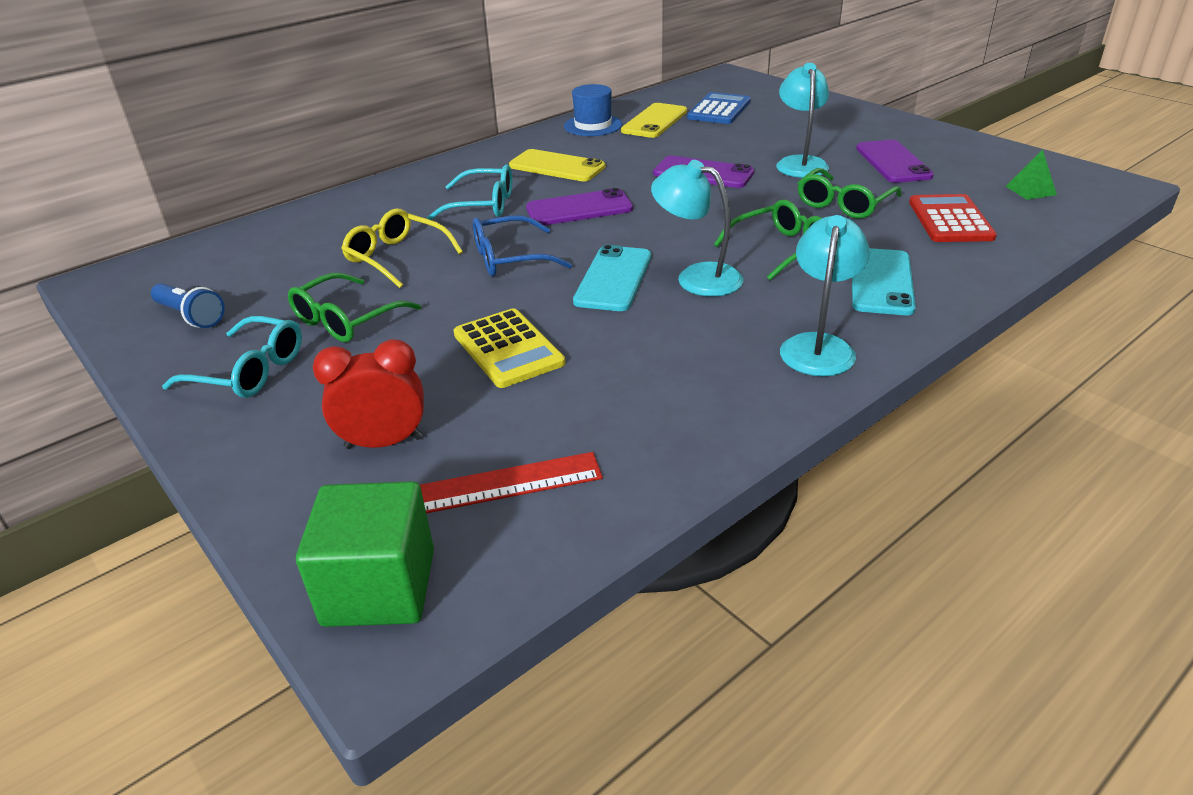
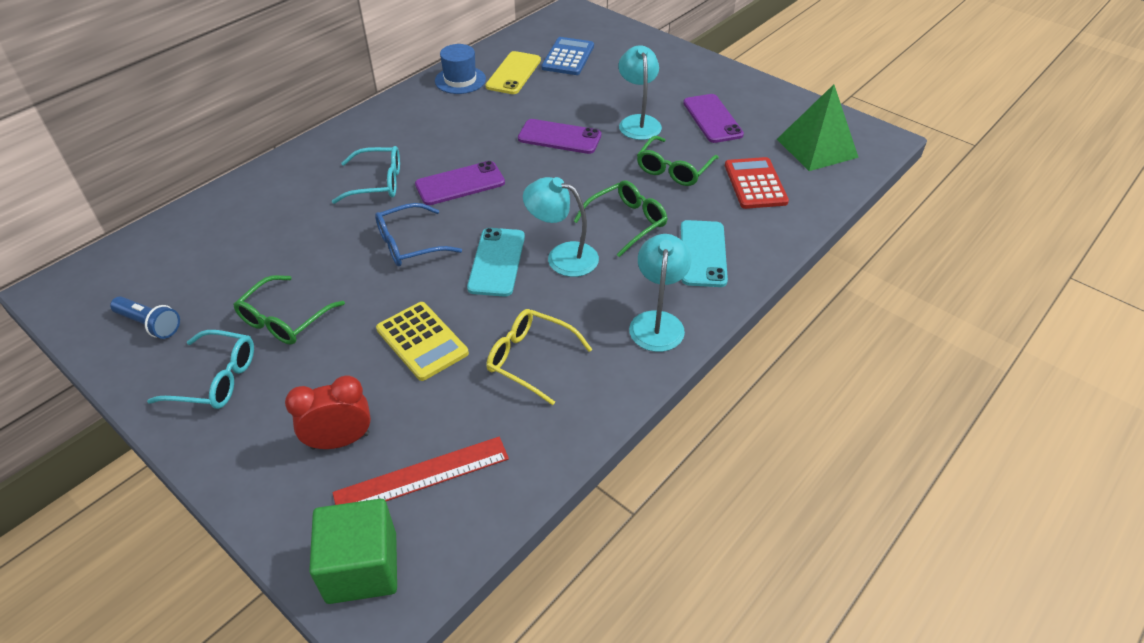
camera: 10 degrees left, 10 degrees up
yellow glasses [341,208,463,288] -> yellow glasses moved to [487,309,593,405]
yellow phone [509,149,605,182] -> none
green pyramid [1006,150,1057,200] -> green pyramid [777,84,859,171], size x2.16

